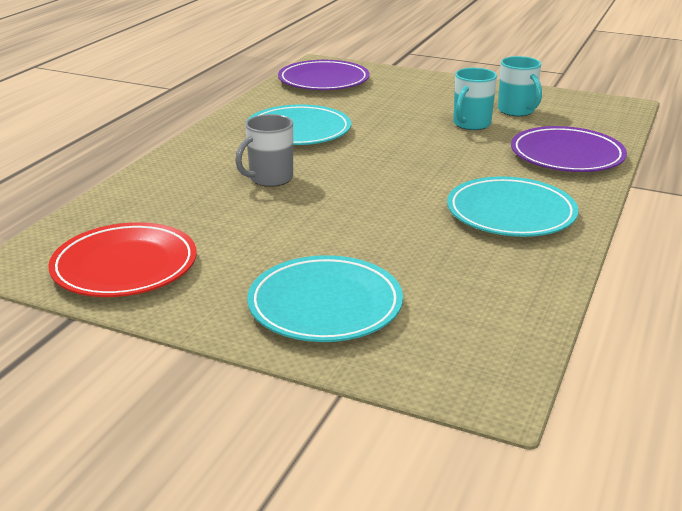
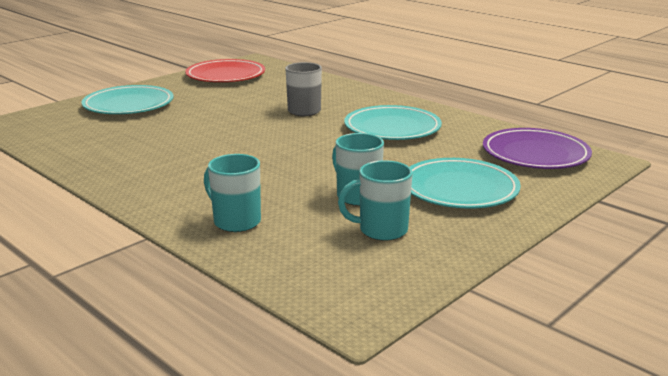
camera: 110 degrees right, 5 degrees down
turquoise plate [447,176,578,237] -> turquoise plate moved to [410,158,521,208]
purple plate [511,126,627,172] -> turquoise mug [204,154,261,232]

